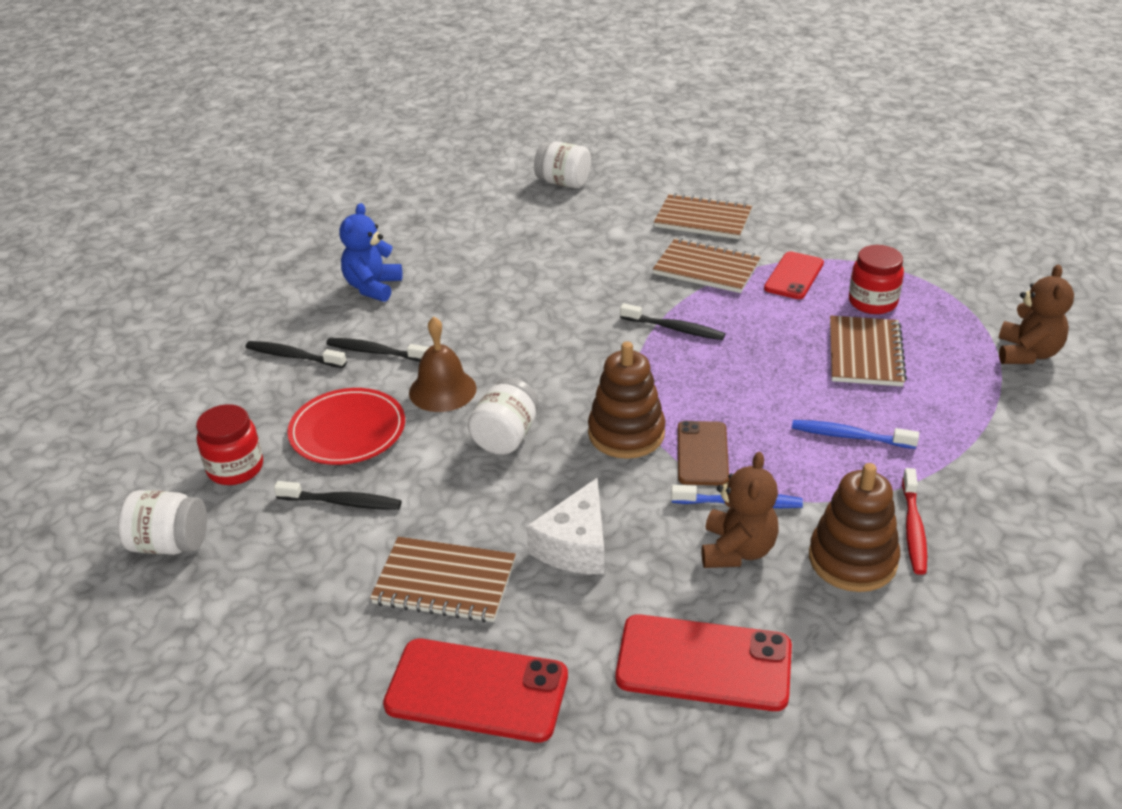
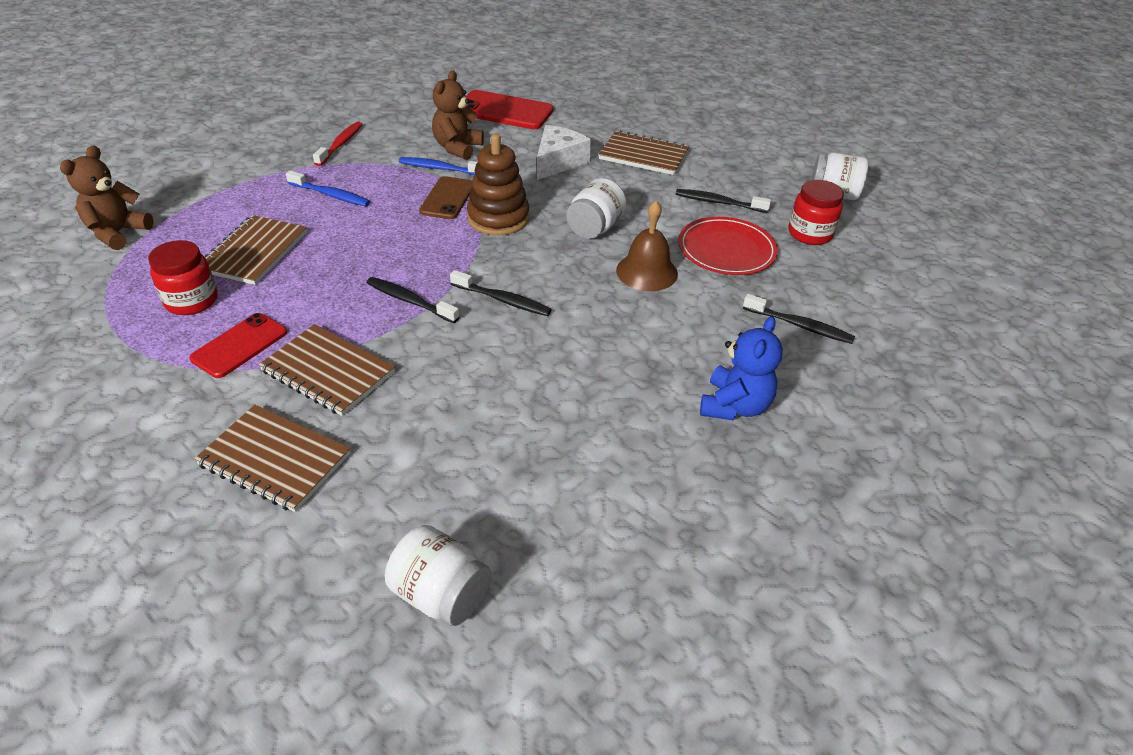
camera: 175 degrees left, 5 degrees up
black toothbrush [326,338,429,362] -> black toothbrush moved to [450,270,552,316]
red phone [383,639,568,743] -> none
brown stacking toy [809,463,900,592] -> none

